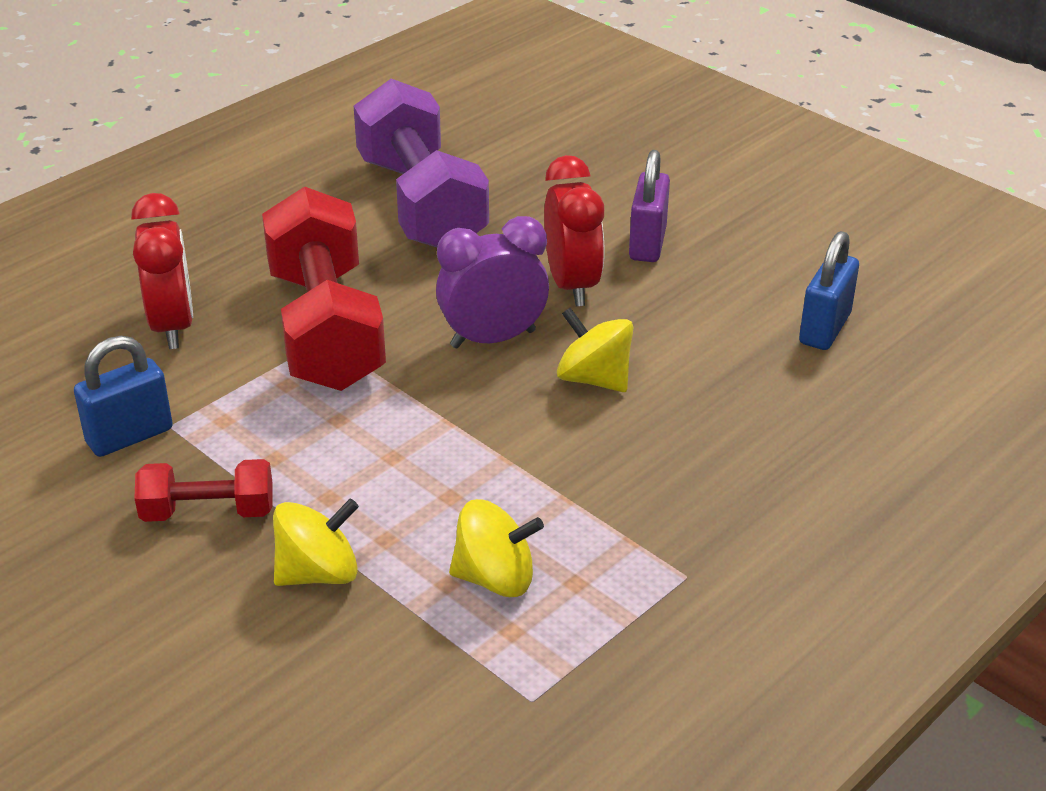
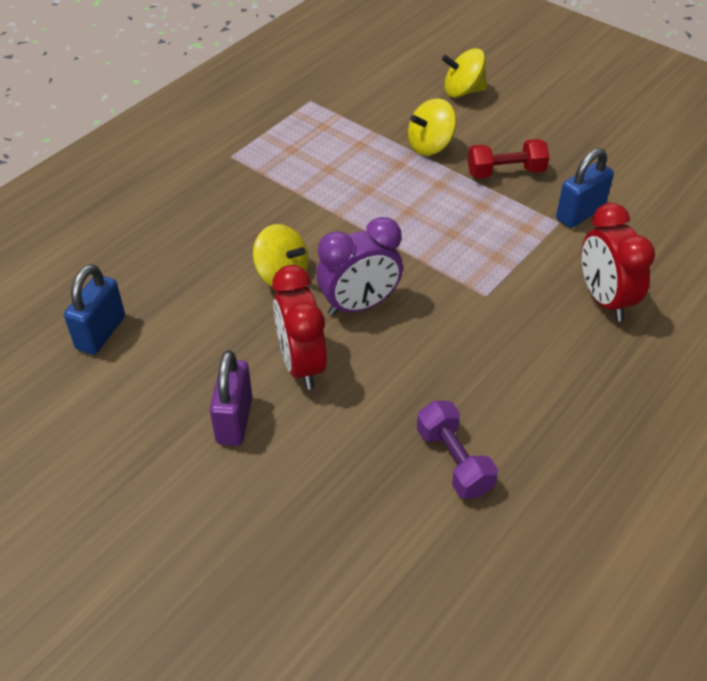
camera: 175 degrees right, 10 degrees up
red dumbbell [262,186,386,391] -> none
purple dumbbell [354,79,489,247] -> purple dumbbell [417,401,498,499], size x0.49
yellow spinning top [449,499,544,597] -> yellow spinning top moved to [442,48,487,98]

